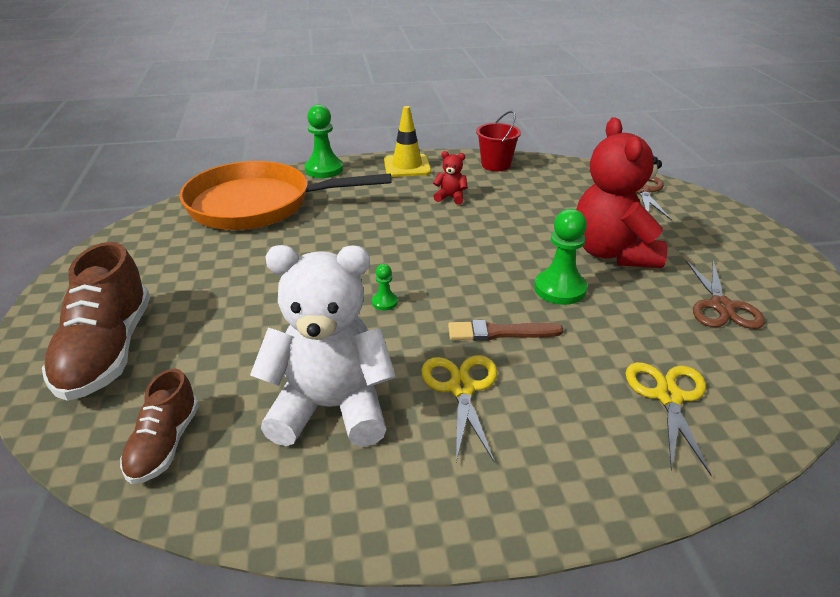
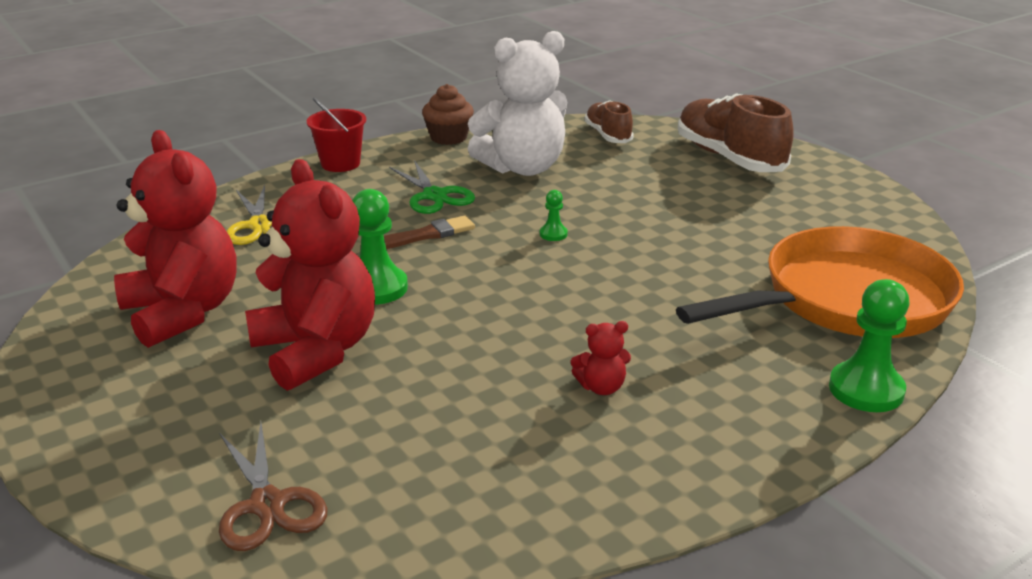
camera: 155 degrees right, 5 degrees down
yellow traffic cone [384,106,431,177] -> none
yellow scissors [421,355,497,462] -> green scissors [389,160,475,214]
red bucket [476,111,521,171] -> red bucket moved to [307,97,366,172]
brown scissors [686,260,765,329] -> red teddy bear [114,130,237,348]
none -> brown cupcake [422,84,474,145]

